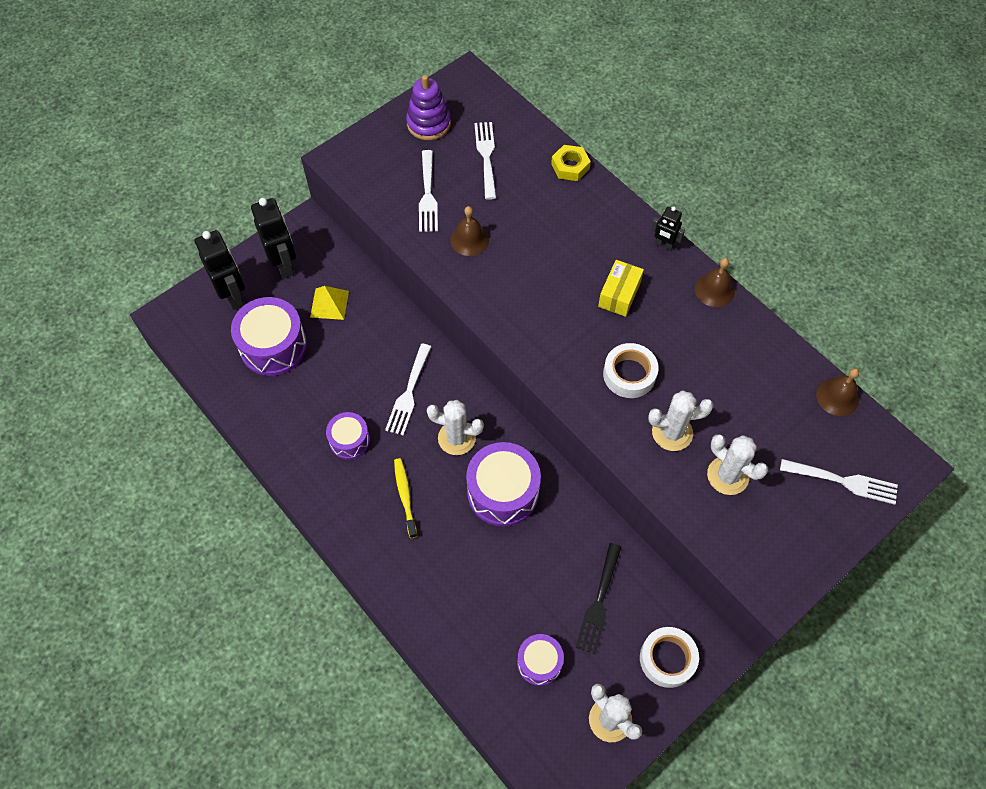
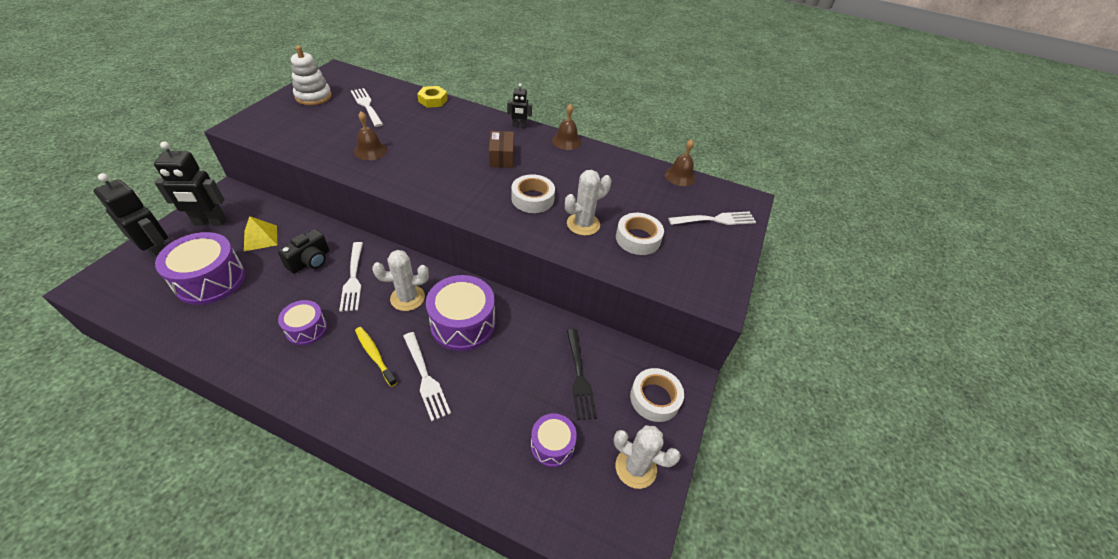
camera: 30 degrees left, 15 degrees down
black robot [251,198,296,278] -> black robot turned 135 degrees clockwise [154,142,227,226]
purple stacking toy [406,75,451,140] -> white stacking toy [291,46,332,105]
white fork [419,150,438,232] -> white fork moved to [403,332,451,422]
yellow box [598,260,644,317] -> brown box [489,131,514,168]
white cactus [707,434,768,495] -> white tape [616,213,664,255]
none -> black camera [278,229,329,274]

